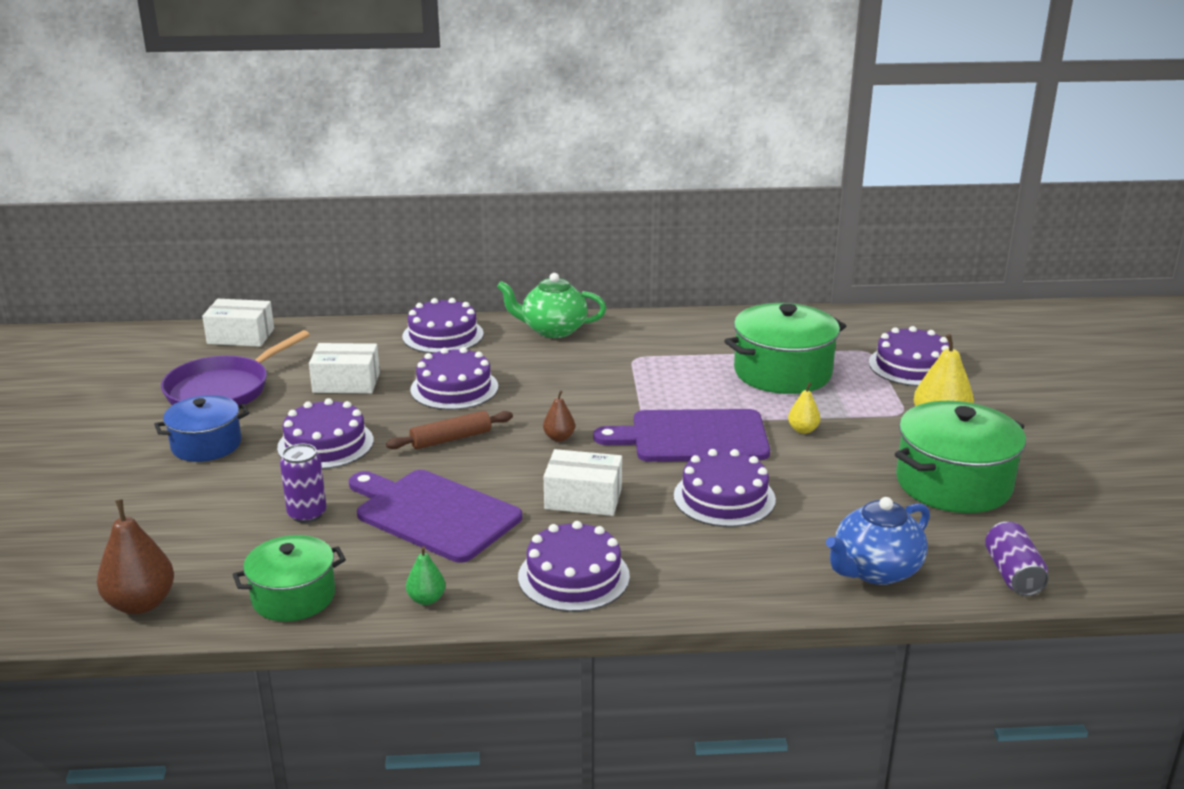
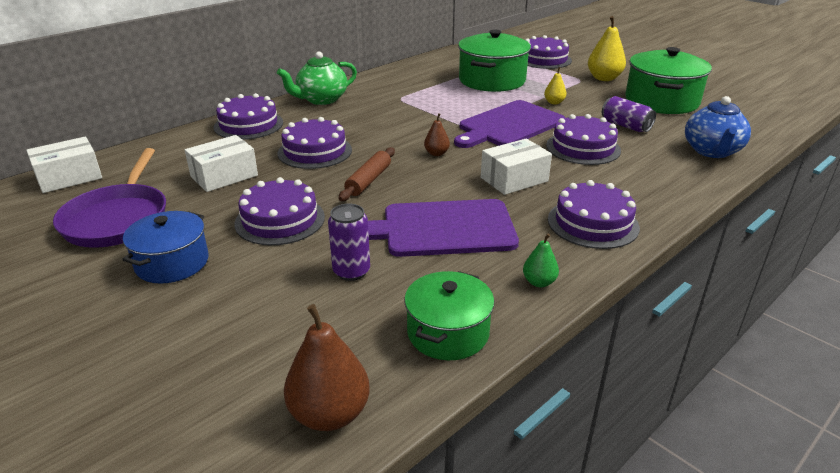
camera: 40 degrees left, 5 degrees up
purple can [985,522,1049,596] -> purple can moved to [602,96,656,132]

